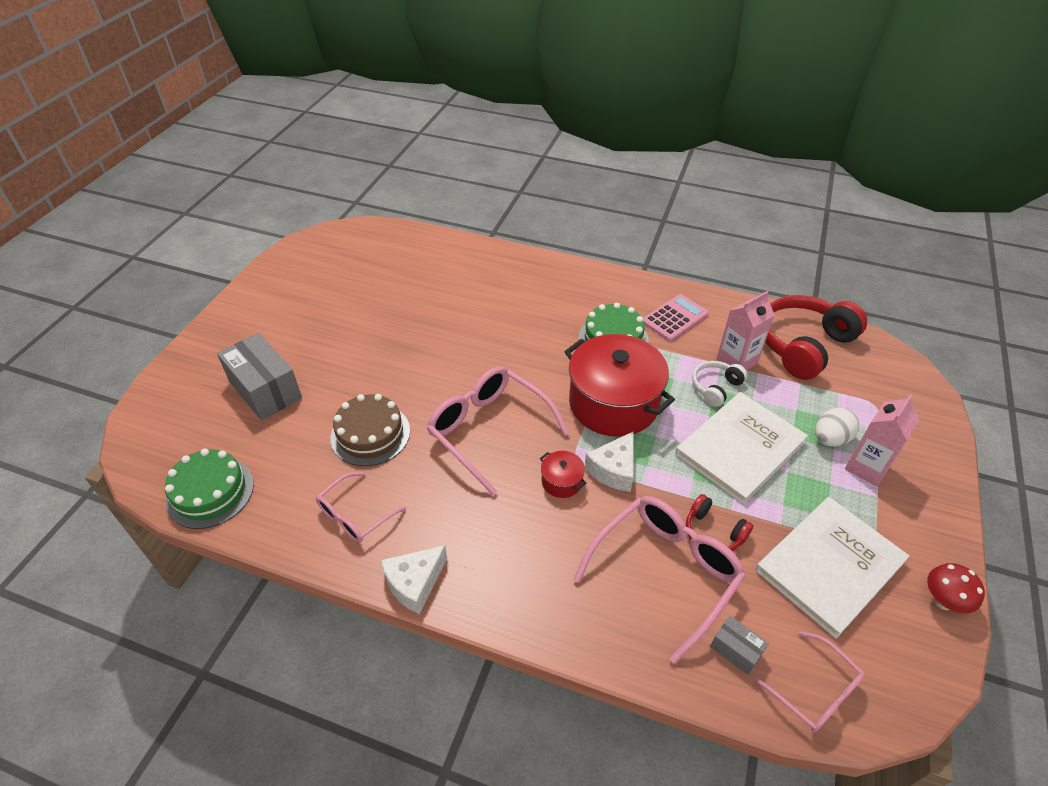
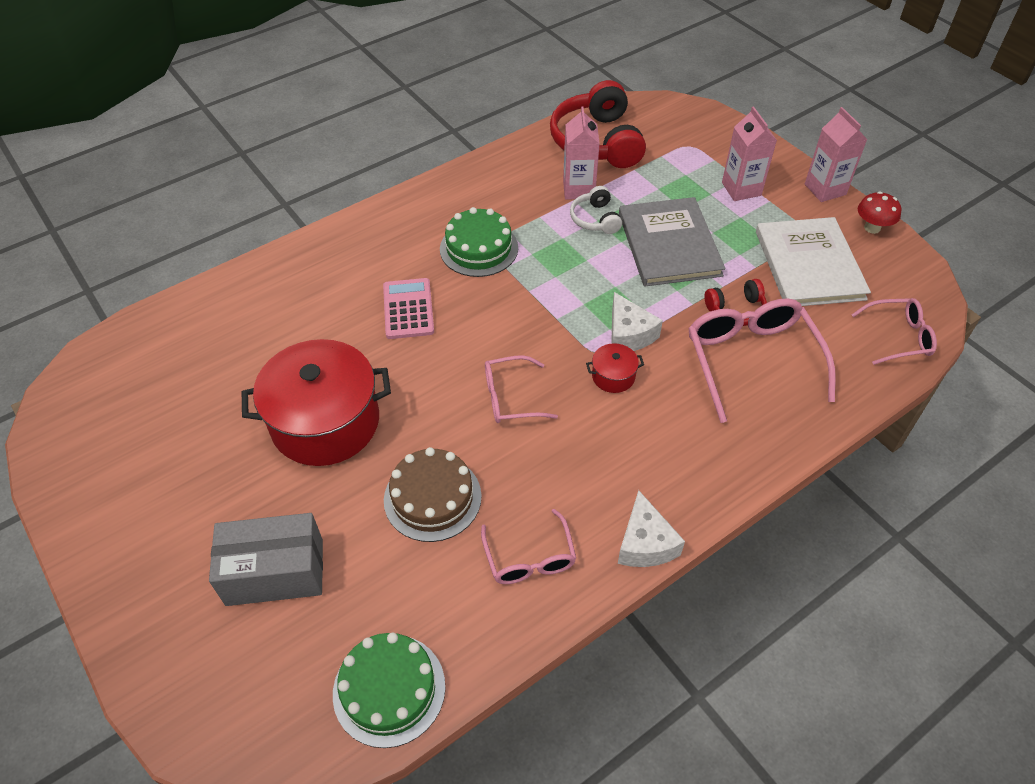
camera: 55 degrees left, 5 degrees up
pink glasses [427,366,569,495] -> pink glasses [485,355,558,423], size x0.58
red pot [564,334,675,437] -> red pot moved to [242,339,391,466]
pink calculator [643,294,709,341] -> pink calculator moved to [383,278,434,339]
white book [675,392,808,504] -> grey book [619,197,725,287]
grey box [710,616,769,675] -> none
white egg [815,408,859,447] -> none
none -> pink carton [805,107,868,202]

